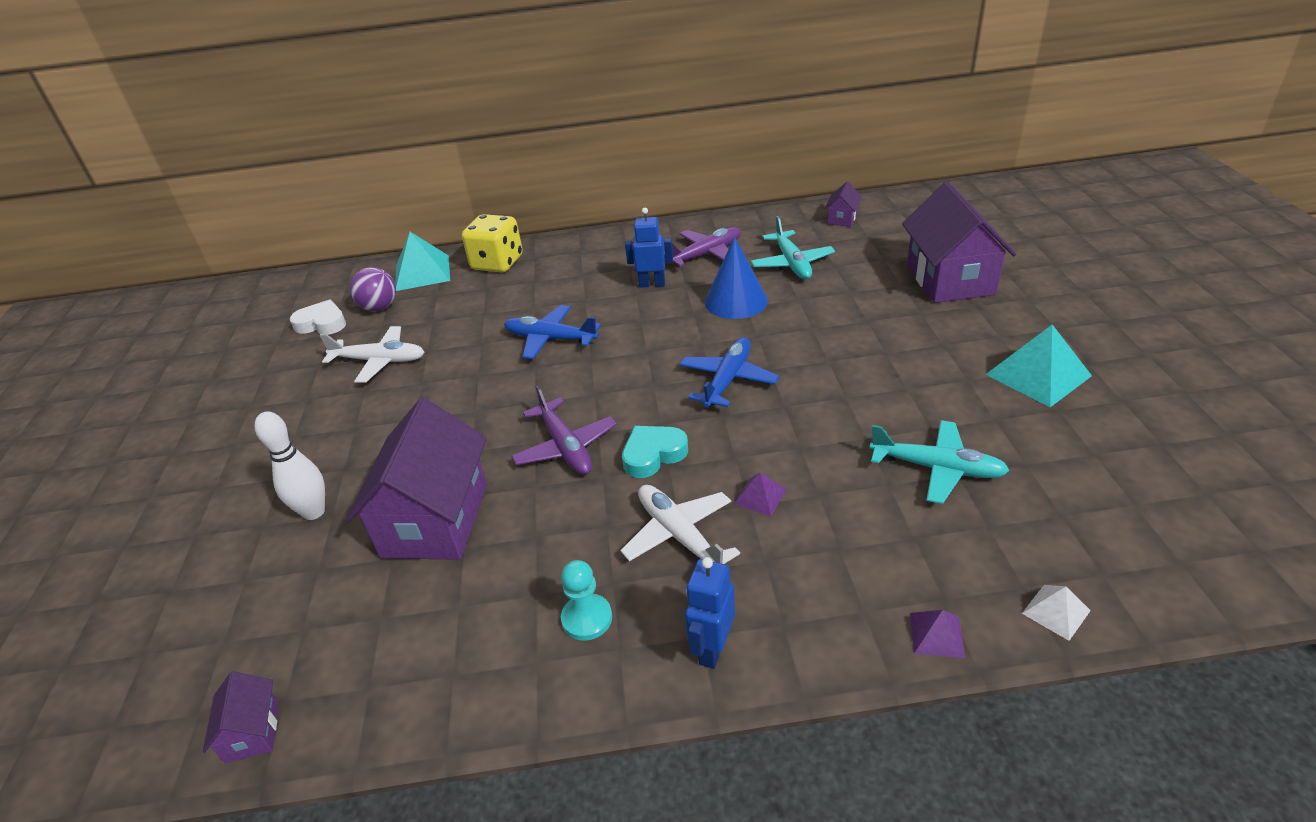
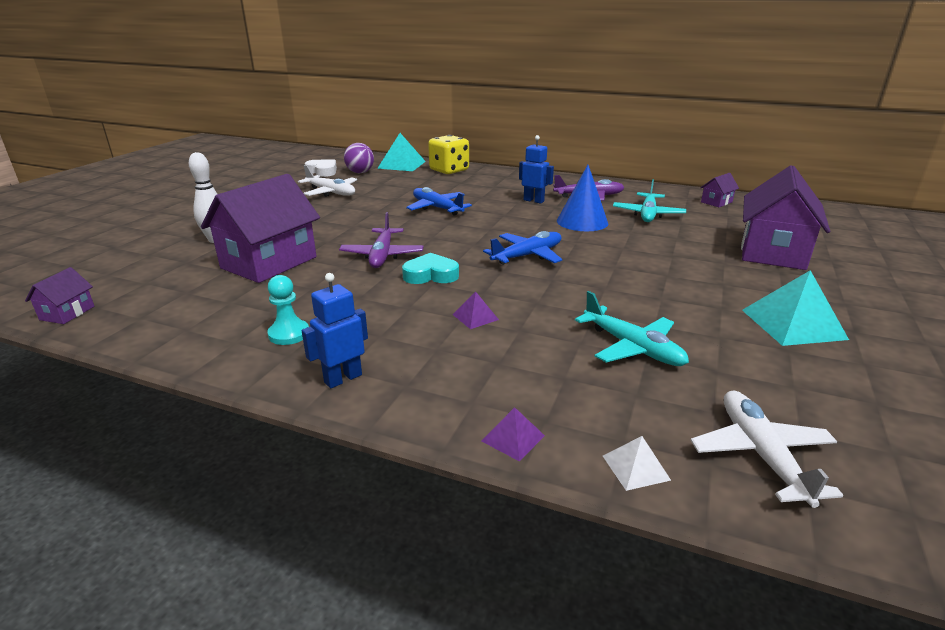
camera: 25 degrees right, 10 degrees down
white plane [620,485,740,564] -> white plane moved to [691,391,843,508]

